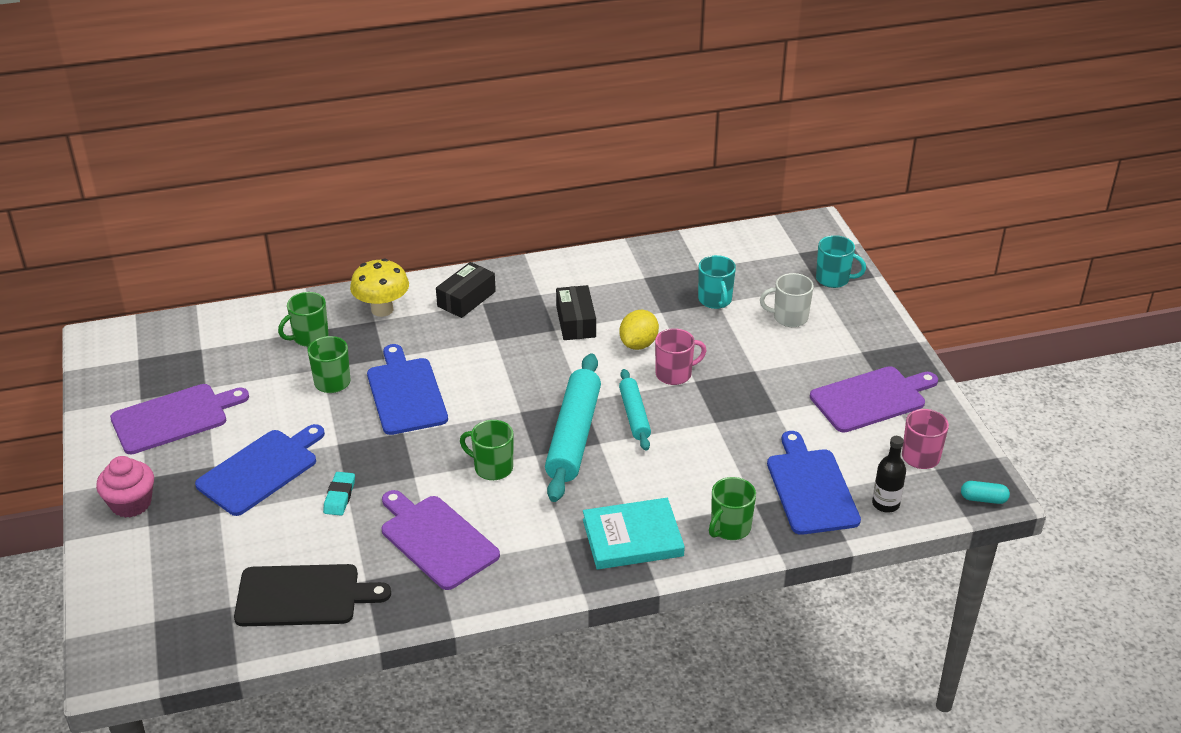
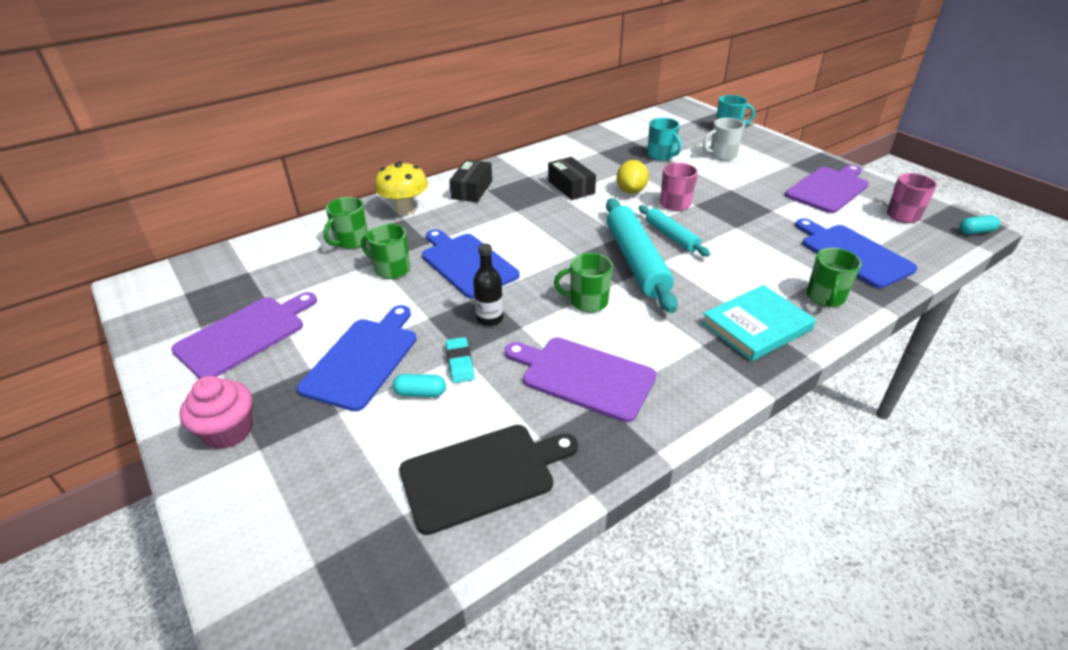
camera: 20 degrees left, 0 degrees up
black bottle [872,436,906,513] -> black bottle moved to [473,244,503,326]
none -> turquoise capsule [393,374,446,397]

